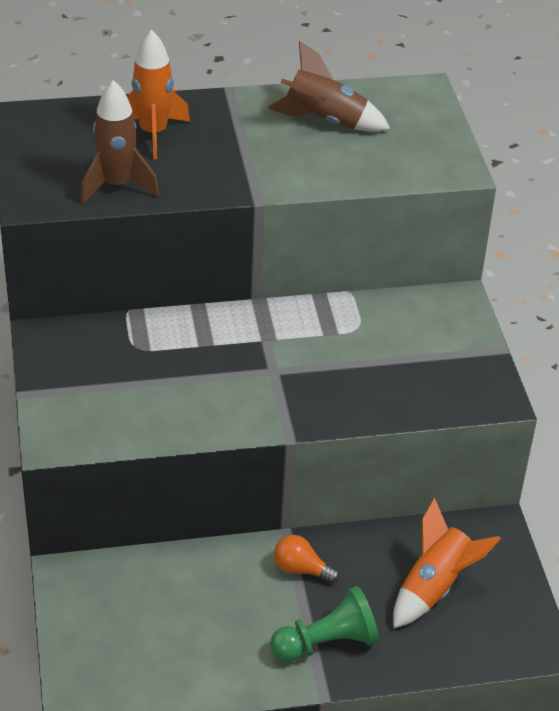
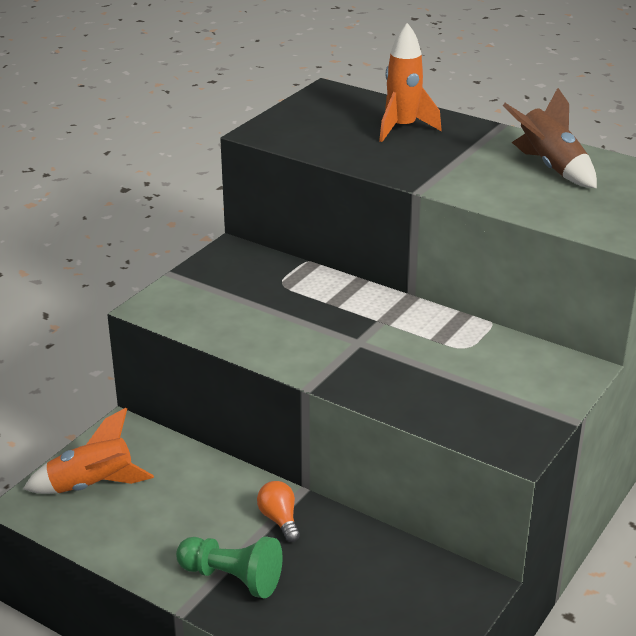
camera: 45 degrees right, 10 degrees down
brown rocket [80,80,159,204] -> none
orange rocket [393,498,501,628] -> orange rocket moved to [23,408,154,494]

